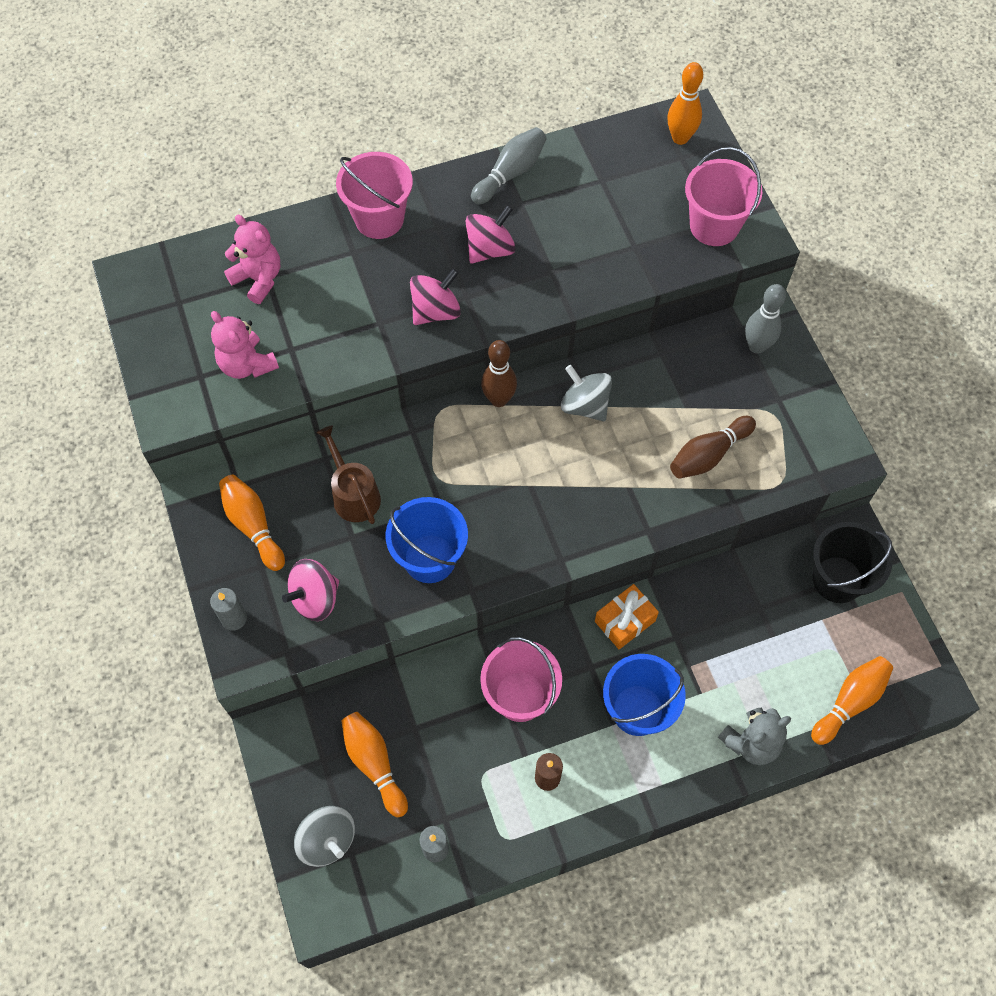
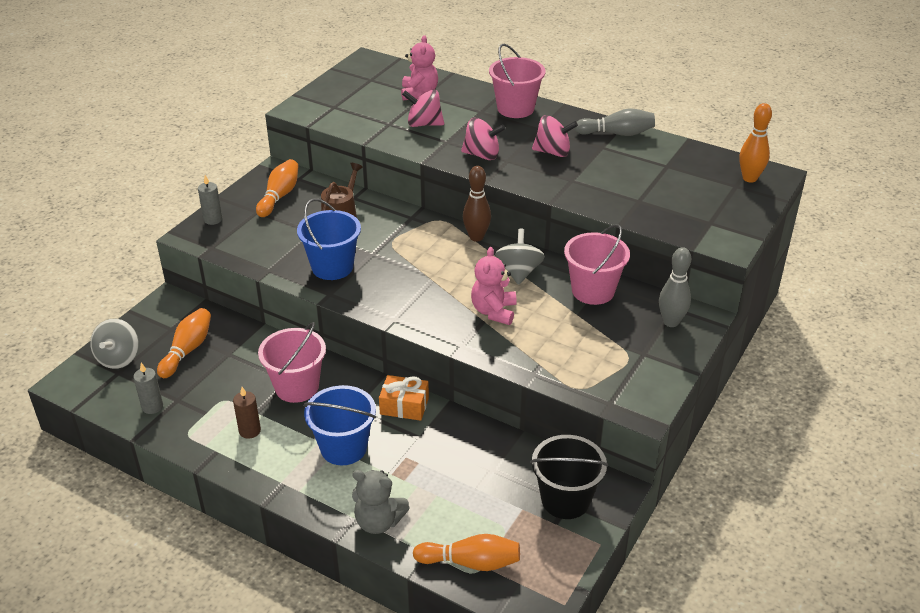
camera: 50 degrees right, 25 degrees down
pink teddy bear [211,311,279,379] -> pink teddy bear moved to [471,247,517,325]
pink spinning top [282,559,339,621] -> pink spinning top moved to [402,90,444,127]
brown bowling pin [670,416,756,479] -> none
pink bucket [685,147,762,246] -> pink bucket moved to [564,224,630,305]

